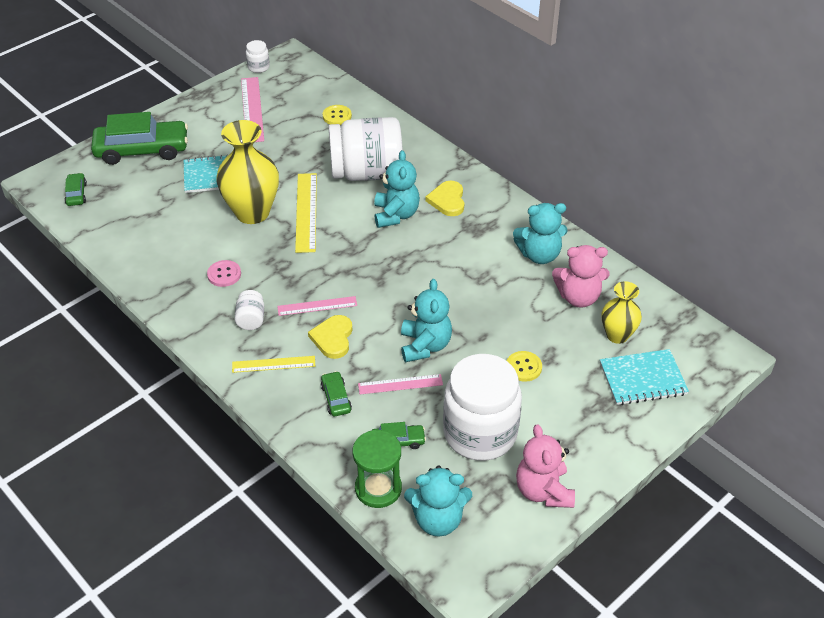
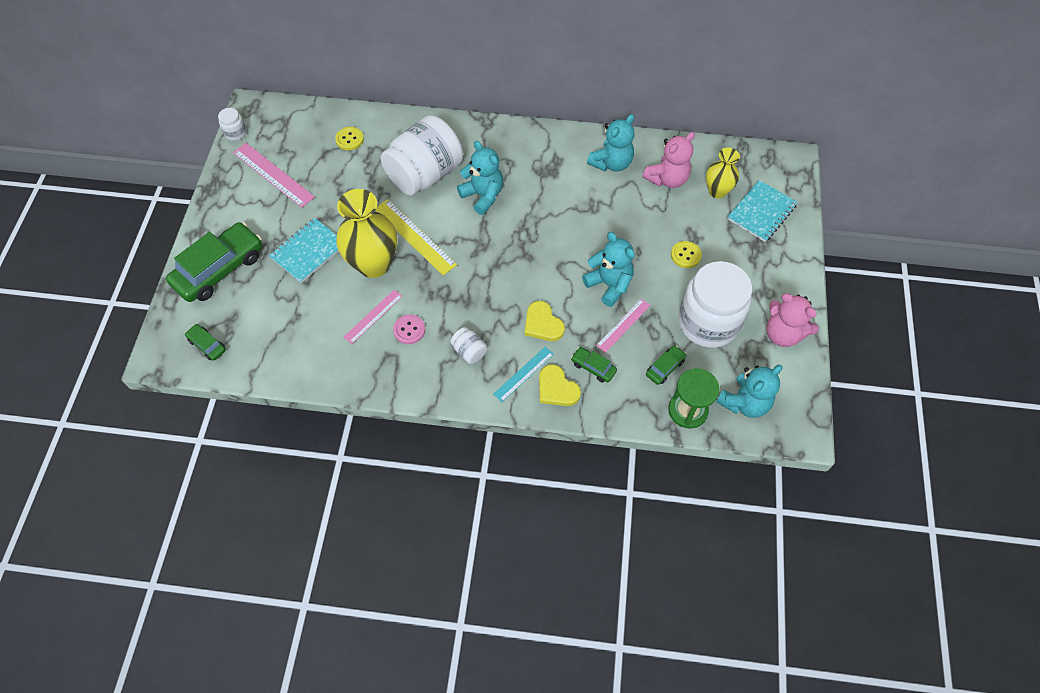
camera: 40 degrees left, 15 degrees up
yellow ruler [232,356,315,373] -> turquoise ruler [493,347,554,402]
pink ruler [277,296,357,316] -> pink ruler moved to [344,290,403,344]
yellow heart [426,180,464,216] -> yellow heart moved to [539,364,581,406]

